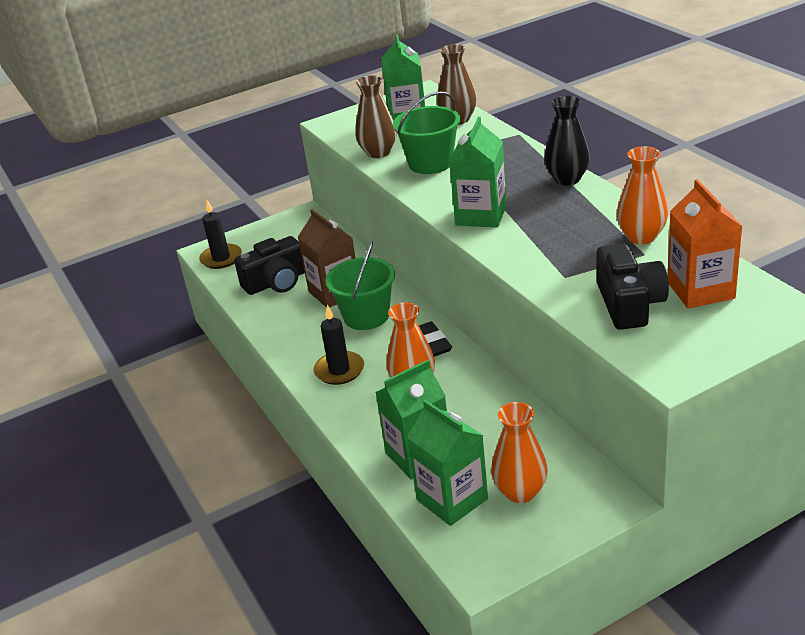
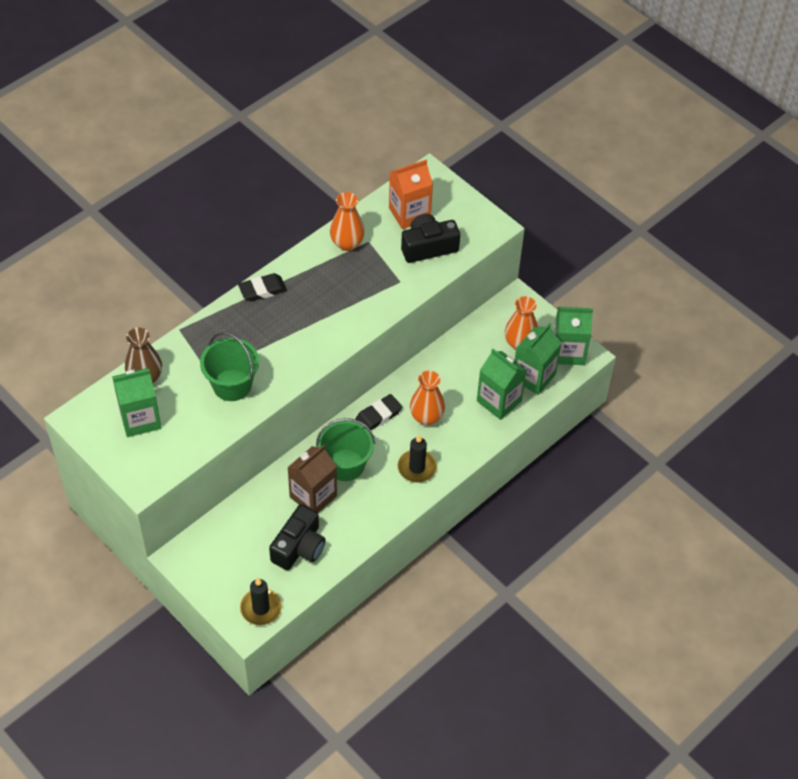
camera: 110 degrees left, 20 degrees up
black camera [234,236,305,295] -> black camera turned 75 degrees clockwise [269,504,326,570]
brown vase [356,75,396,158] -> none
green carton [449,117,507,228] -> green carton moved to [554,307,593,365]
black vase [544,96,590,185] -> black eraser [238,273,287,301]

